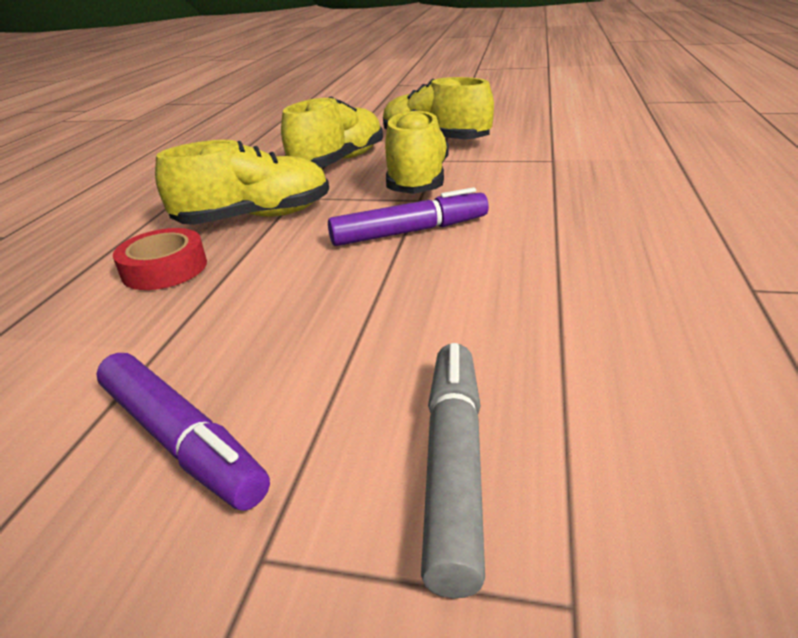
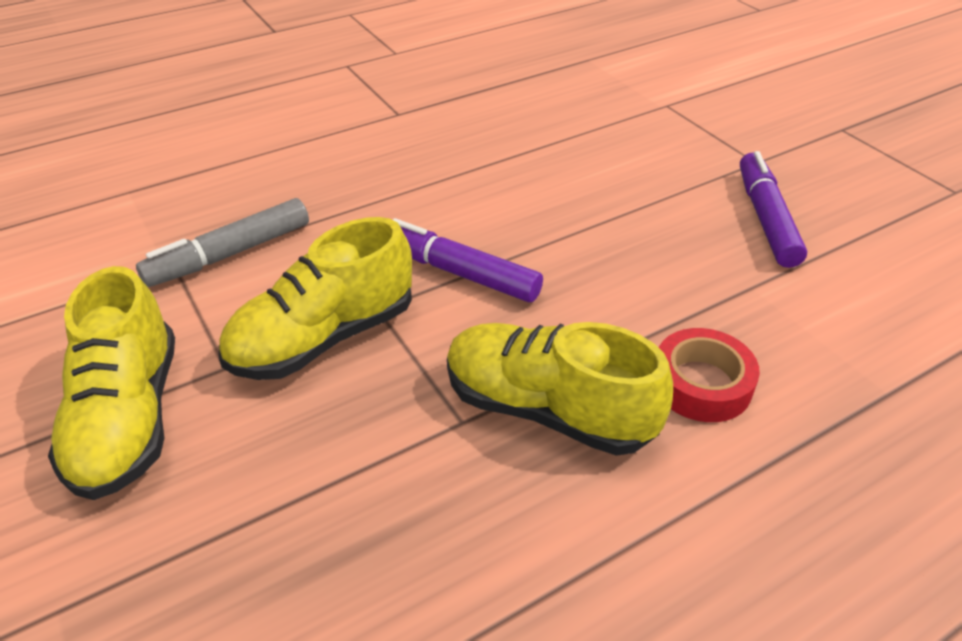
camera: 135 degrees left, 10 degrees up
yellow shoe [281,97,383,168] -> none
grey marker [421,343,485,598] -> grey marker moved to [136,198,309,287]

